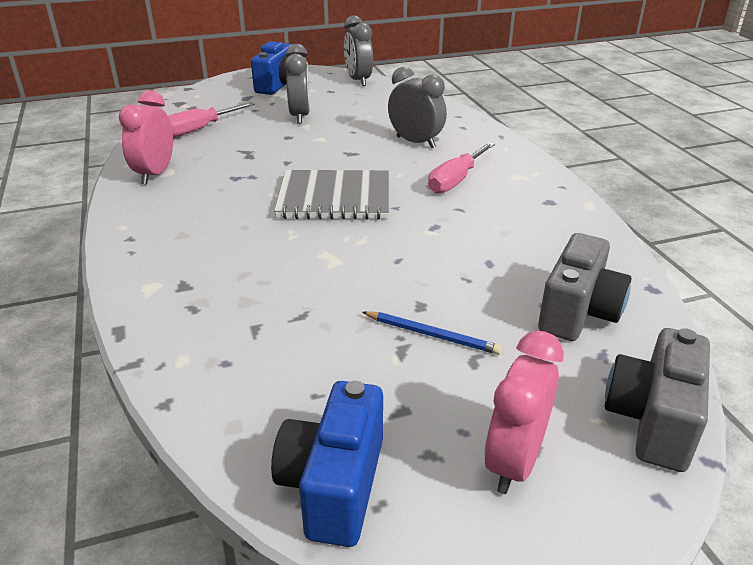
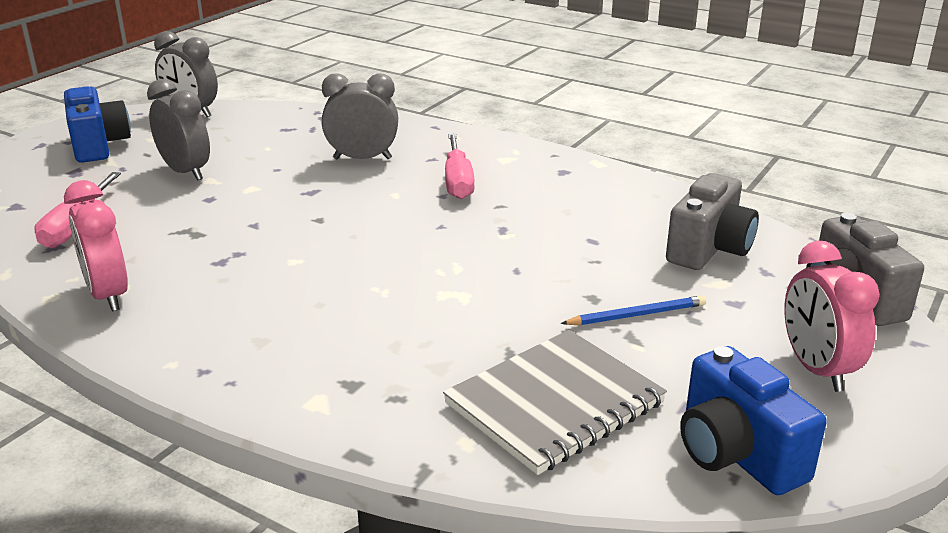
camera: 40 degrees left, 5 degrees down
grey notebook [274,170,389,220] -> grey notebook moved to [443,330,667,475]
grey camera [538,233,631,341] -> grey camera turned 45 degrees clockwise [666,173,759,270]

